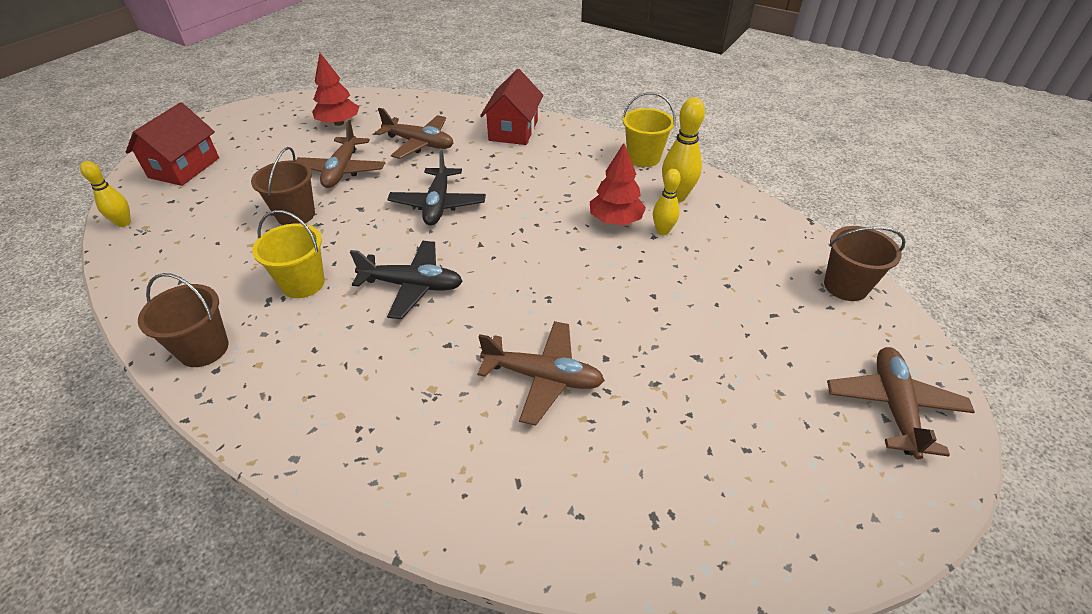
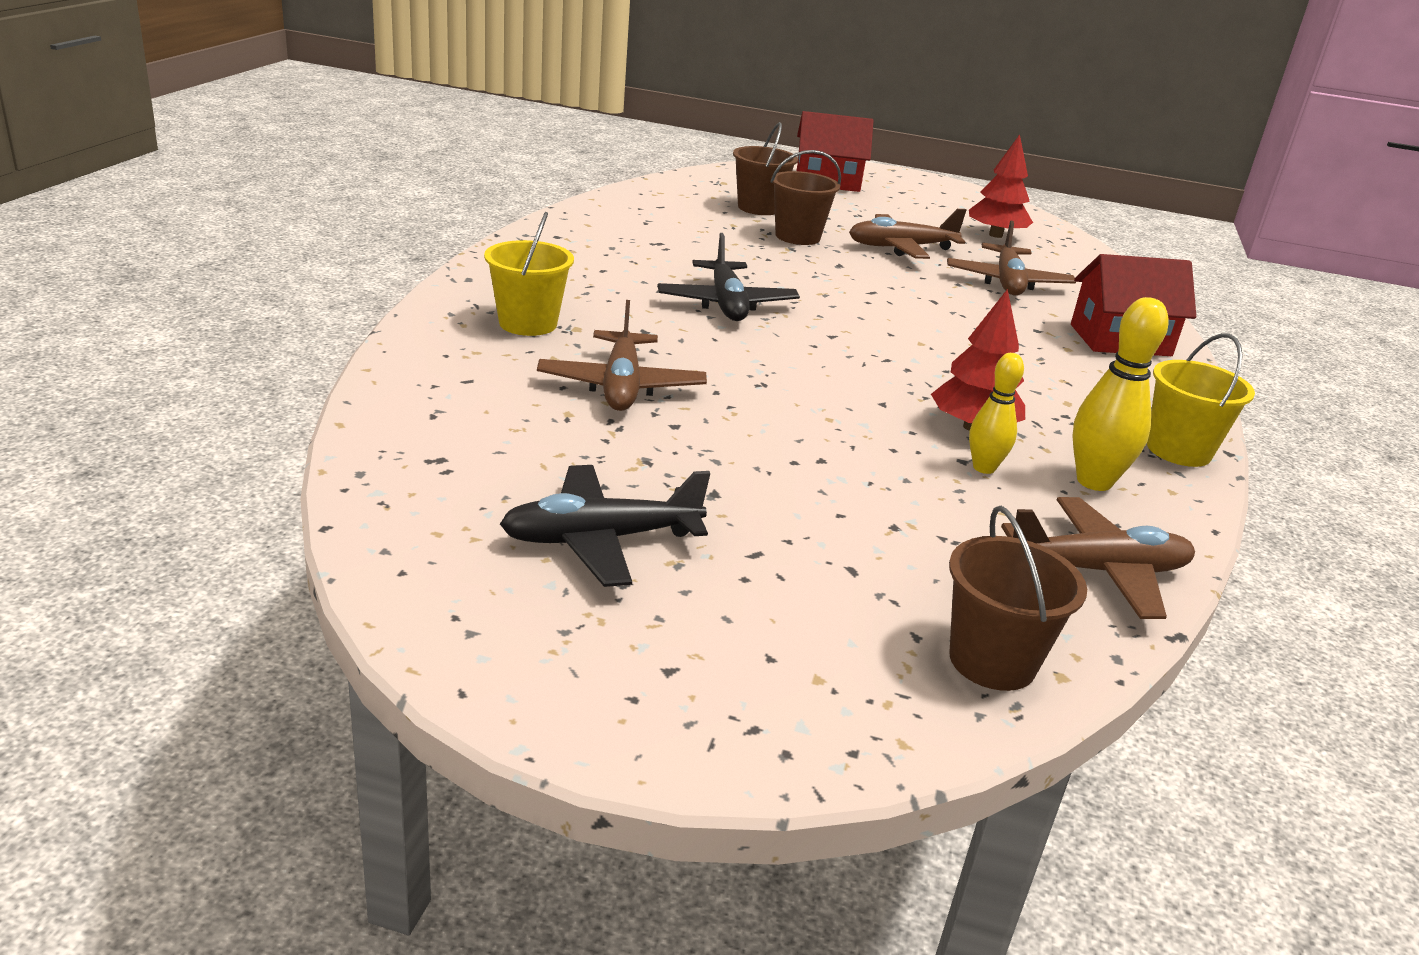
camera: 70 degrees right, 15 degrees down
yellow bowling pin [80,161,131,227] -> none
brown bucket [138,273,229,367] -> brown bucket moved to [733,122,798,215]
yellow bucket [252,210,325,298] -> yellow bucket moved to [484,212,574,336]
black plane [387,150,486,226] -> black plane moved to [500,465,711,587]
brown plane [827,347,975,459] -> brown plane moved to [1001,497,1195,619]

